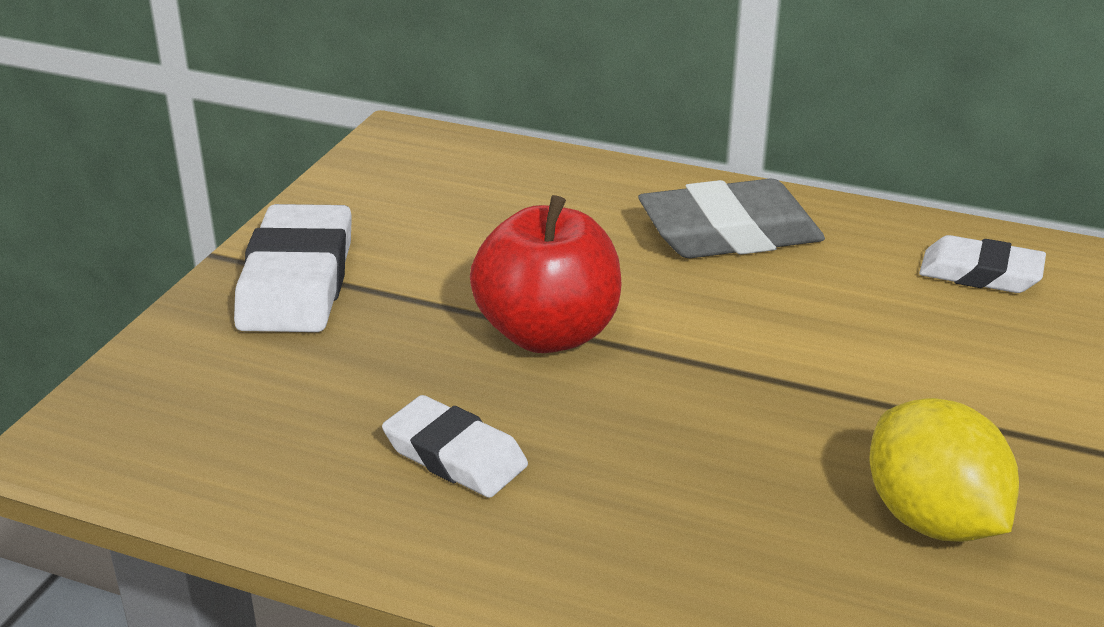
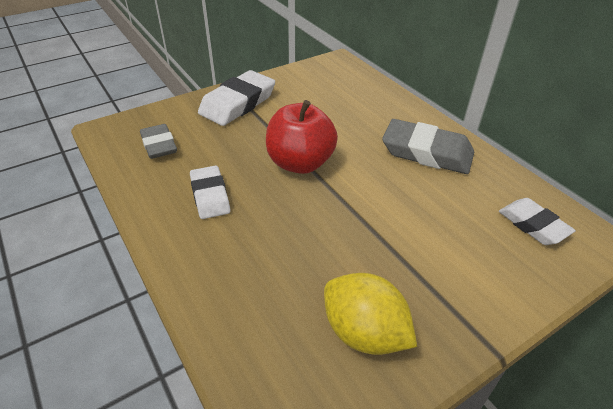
camera: 35 degrees right, 10 degrees up
yellow lemon [870,398,1019,542] -> yellow lemon turned 60 degrees counterclockwise [324,273,417,355]
none -> grey eraser [140,124,177,159]

